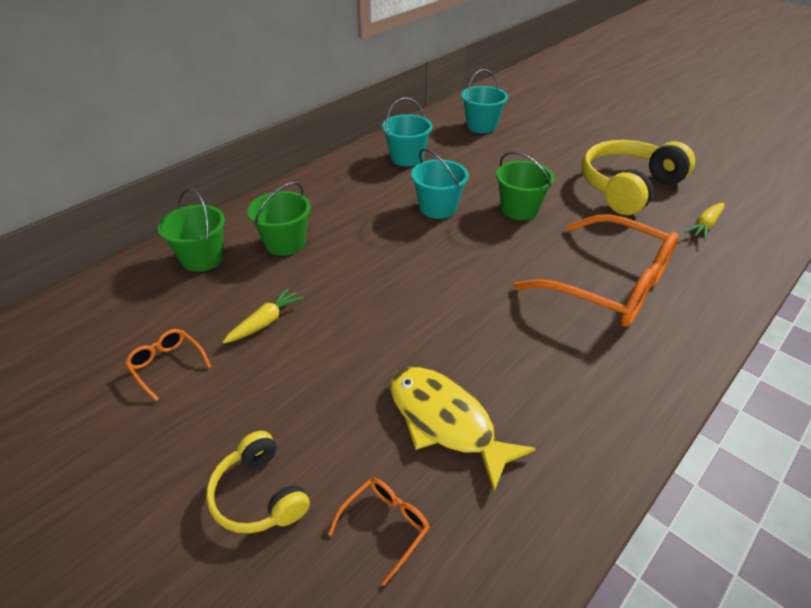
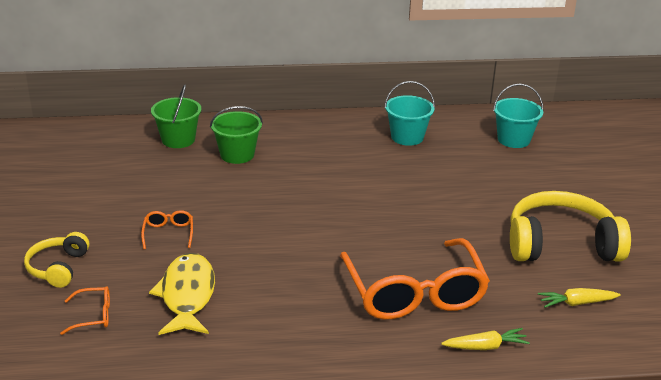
camera: 40 degrees right, 10 degrees down
orange glasses [125,329,211,401] -> orange glasses moved to [141,210,193,249]
yellow carrot [223,287,304,343] -> yellow carrot moved to [441,328,530,350]
turquoise bucket [411,149,469,219] -> none
green bucket [496,152,554,220] -> none

